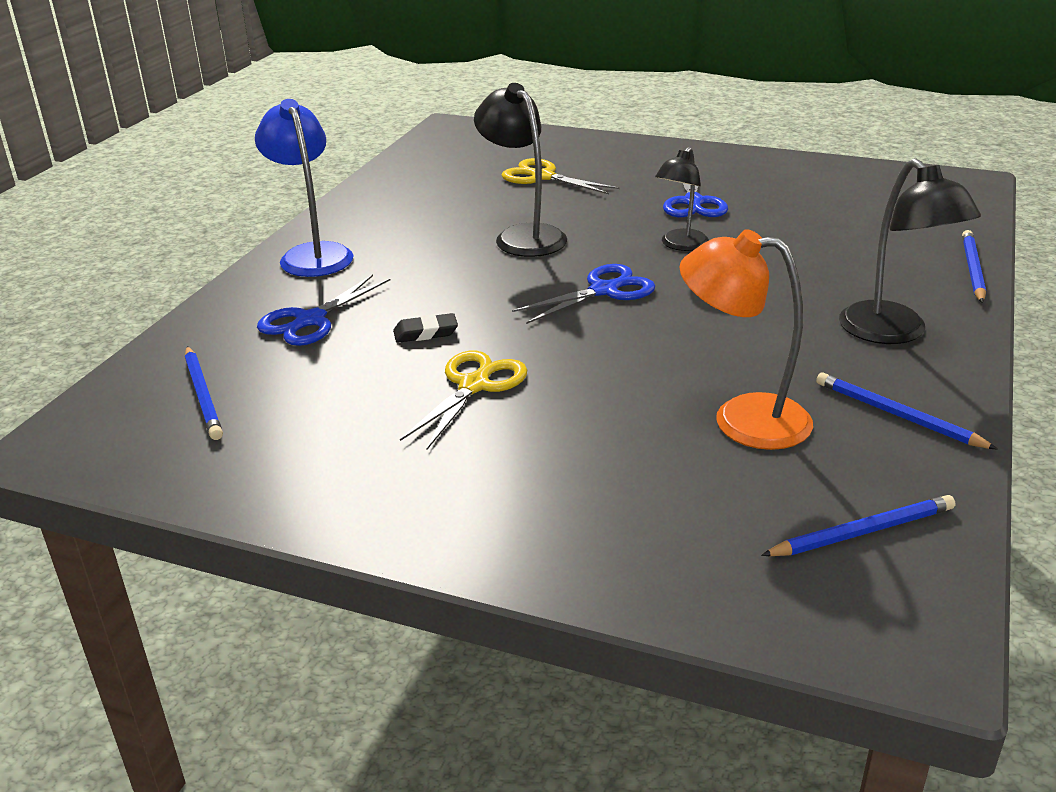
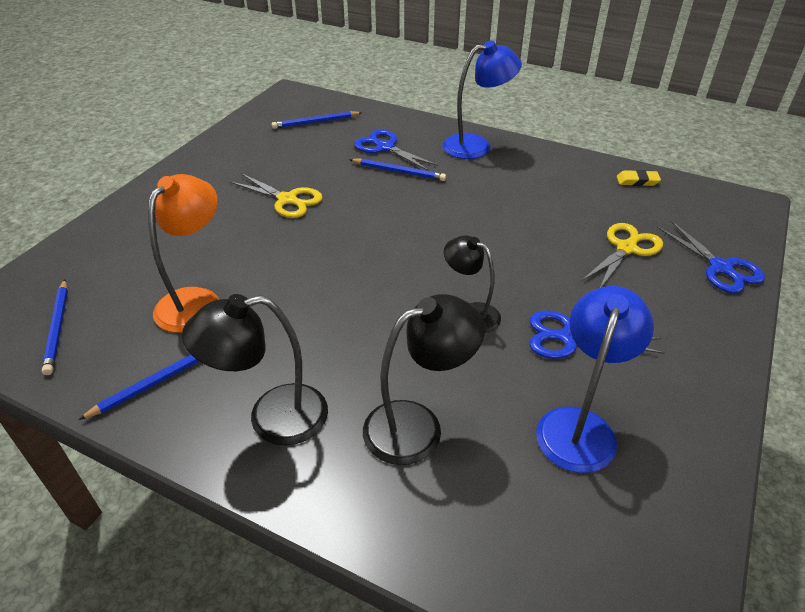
camera: 95 degrees right, 10 degrees up
black eraser [393,313,458,343] -> none
black lamp [474,83,567,257] -> black lamp moved to [363,294,485,465]
blue scissors [512,264,655,324] -> blue scissors moved to [657,221,765,293]
blue pencil [962,230,986,303] -> blue pencil moved to [349,158,446,181]
none -> blue lamp [536,286,654,473]
none -> yellow eraser [617,170,661,186]

